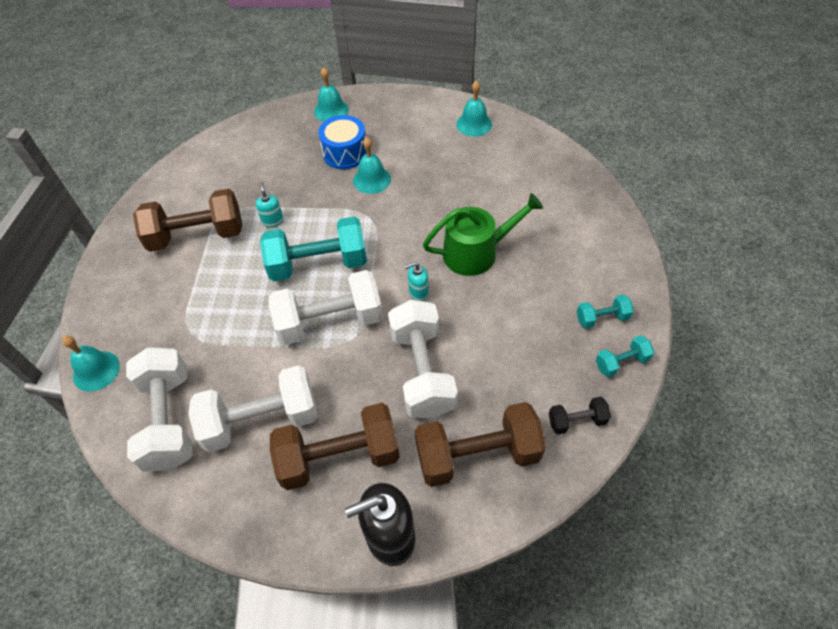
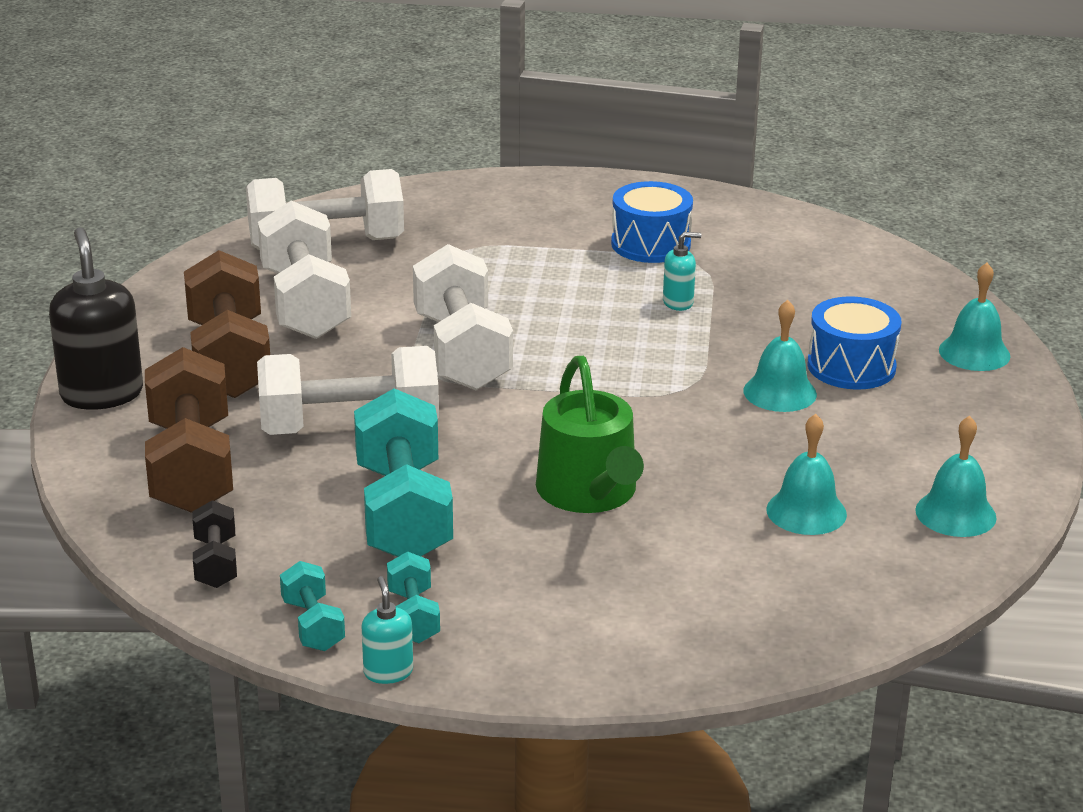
camera: 90 degrees right, 25 degrees down
turquoise bell [62,335,120,392] -> turquoise bell moved to [766,414,847,535]
brown dumbbell [133,189,242,252] -> blue drum [611,181,693,263]
turquoise dumbbell [260,216,367,281] -> turquoise dumbbell moved to [354,388,453,557]
turquoise soap dispenser [404,262,429,301] -> turquoise soap dispenser moved to [361,576,413,684]

